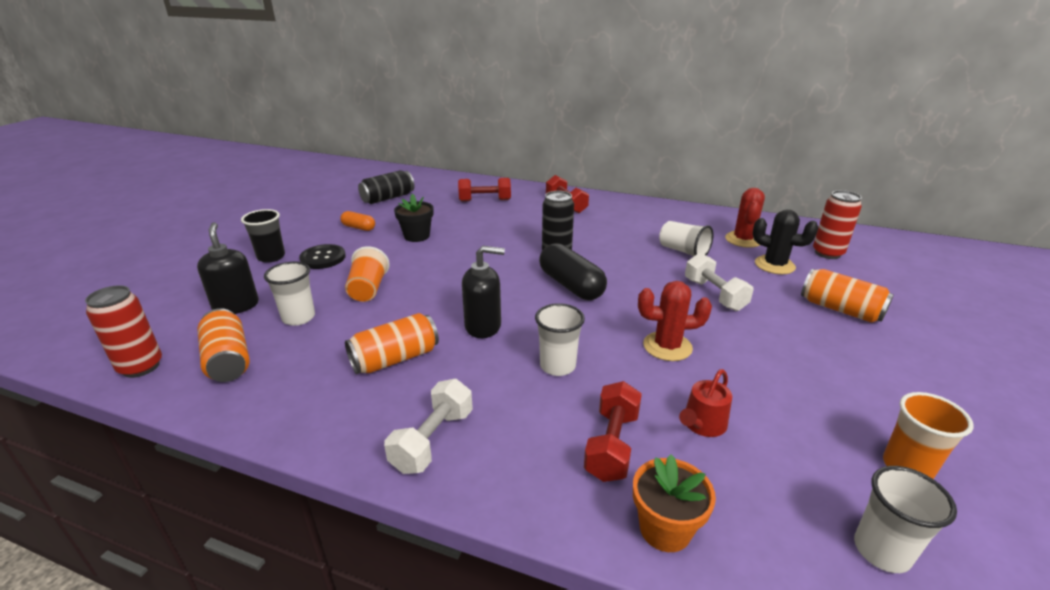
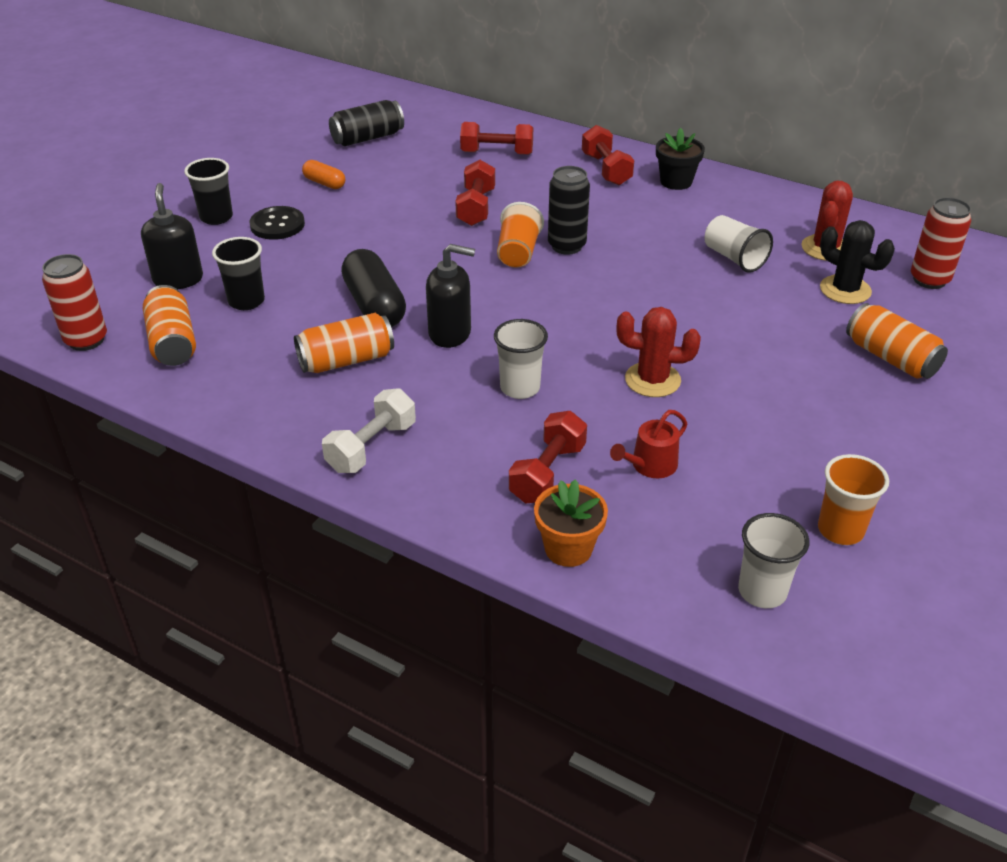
camera: 10 degrees right, 10 degrees up
white cup [264,262,315,326] -> black cup [212,237,265,310]
orange cup [345,246,390,302] -> orange cup moved to [497,202,544,268]
black flower pot [394,193,434,242] -> black flower pot moved to [656,128,705,190]
black capsule [539,243,607,300] -> black capsule moved to [341,249,406,327]
white dumbbell [685,253,754,311] -> none
none -> red dumbbell [455,160,495,226]

